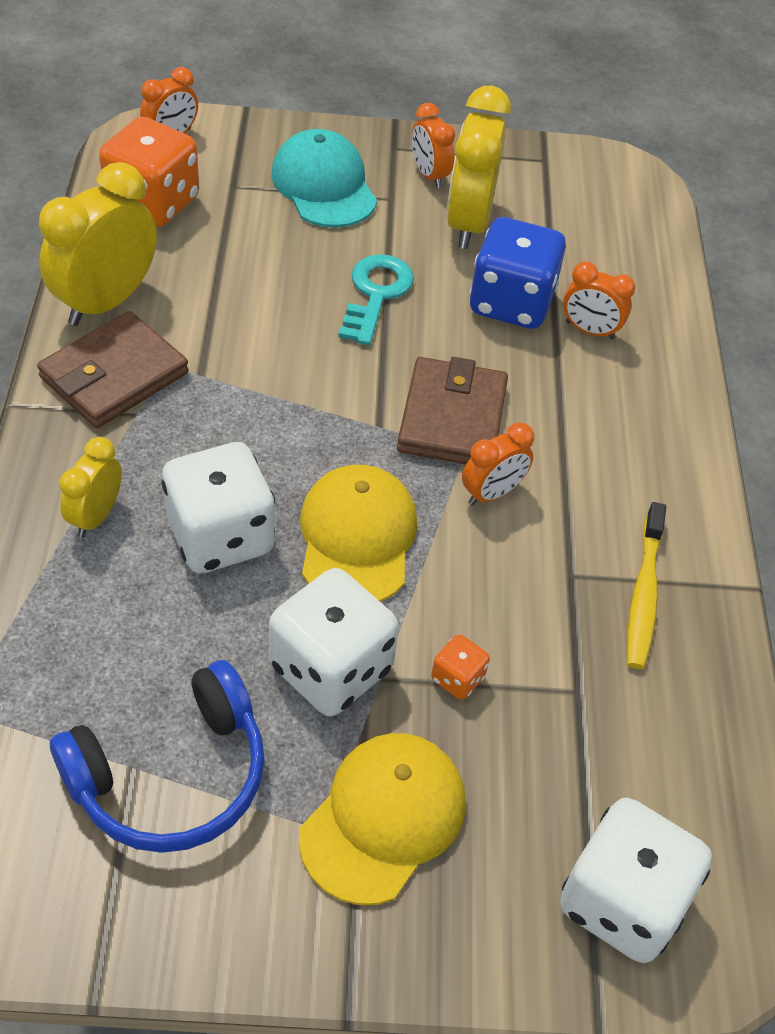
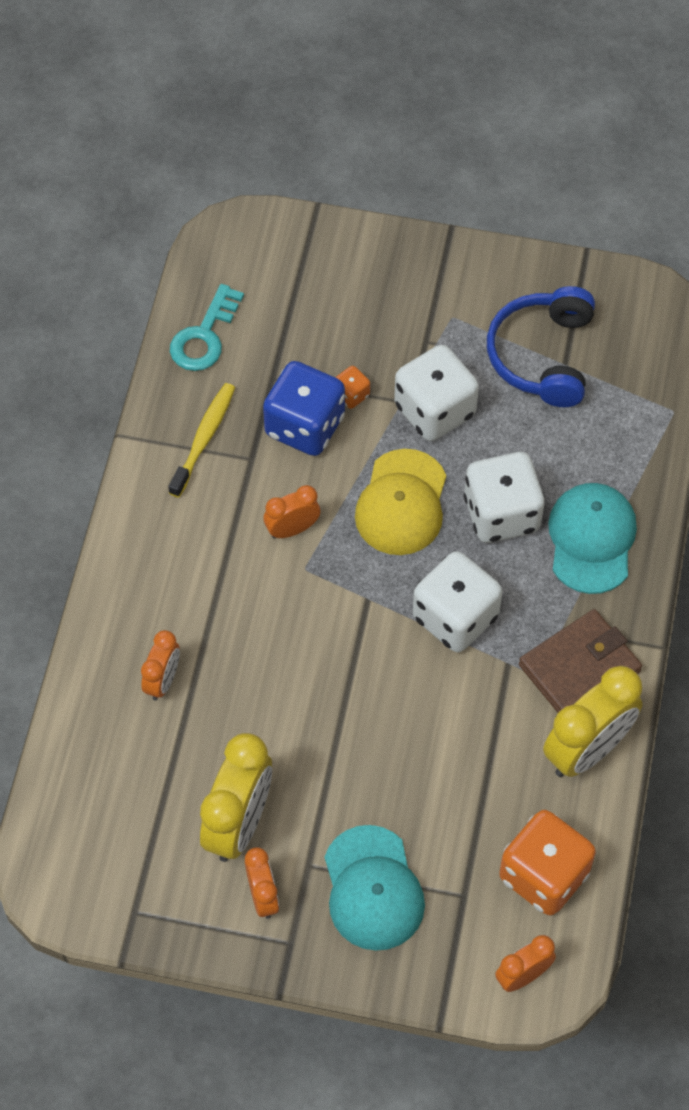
camera: 165 degrees left, 10 degrees up
blue headphones [50,660,265,853] -> blue headphones turned 60 degrees counterclockwise [487,286,595,407]
yellow clock [59,437,122,537] -> turquoise cap [548,483,637,594]
yellow cap [299,733,466,905] -> none
turquoise key [338,254,414,345] -> turquoise key moved to [170,284,244,371]
brown wallet [397,357,508,464] -> none
blue dice [469,217,566,329] -> blue dice moved to [263,361,345,456]
white dice [560,798,712,963] -> white dice moved to [413,551,502,652]
orange clock [563,262,635,340] -> orange clock turned 75 degrees clockwise [141,630,180,700]

